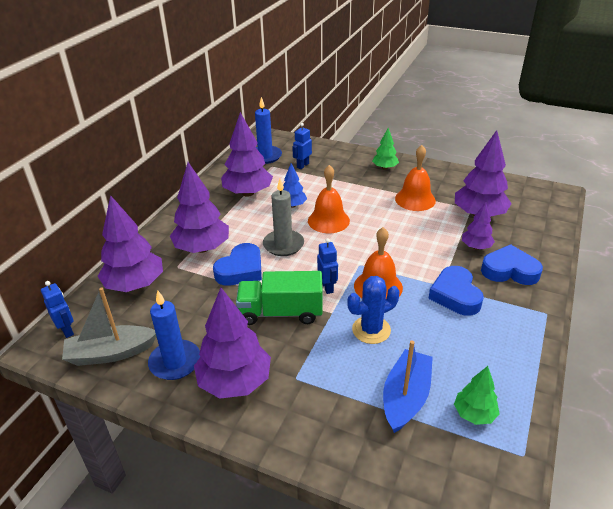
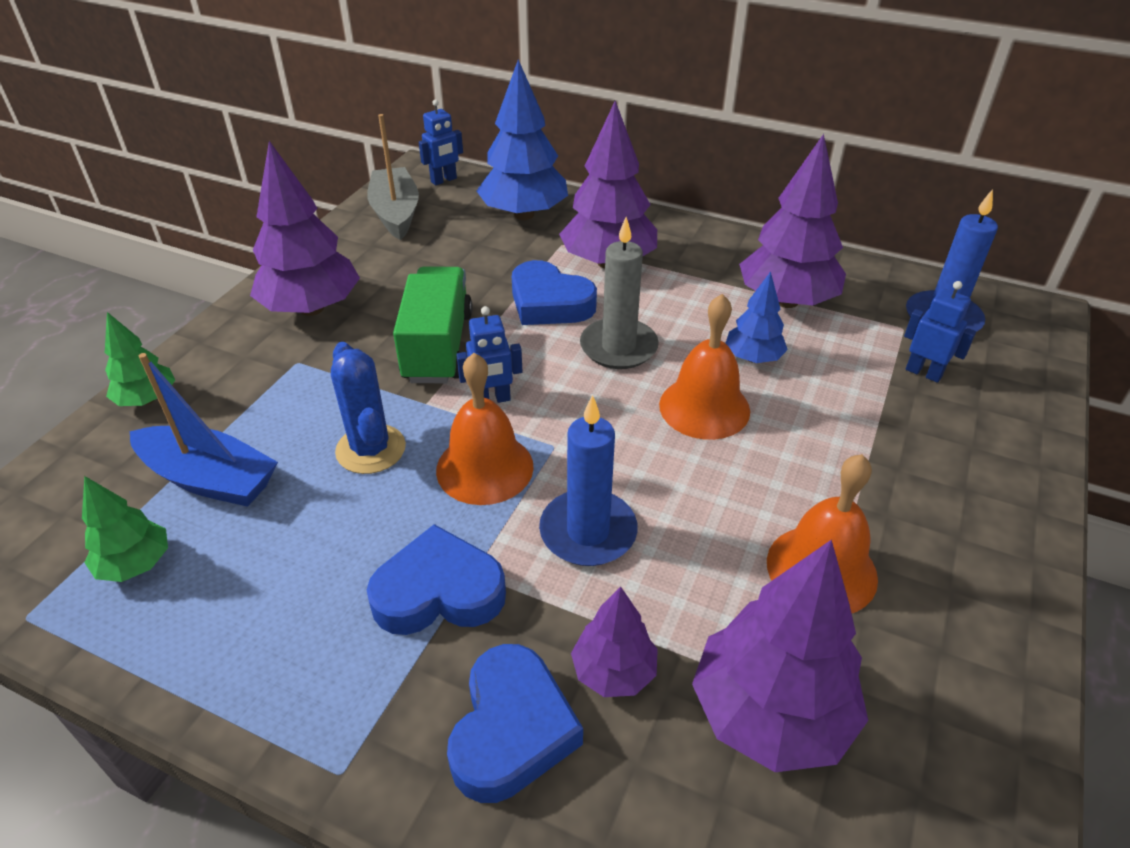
camera: 90 degrees right, 5 degrees up
purple tree [98,195,163,292] -> blue tree [477,59,568,220]
blue candle [148,291,201,380] -> blue candle moved to [539,395,638,566]
green tree [372,128,399,170] -> green tree moved to [105,312,175,406]

